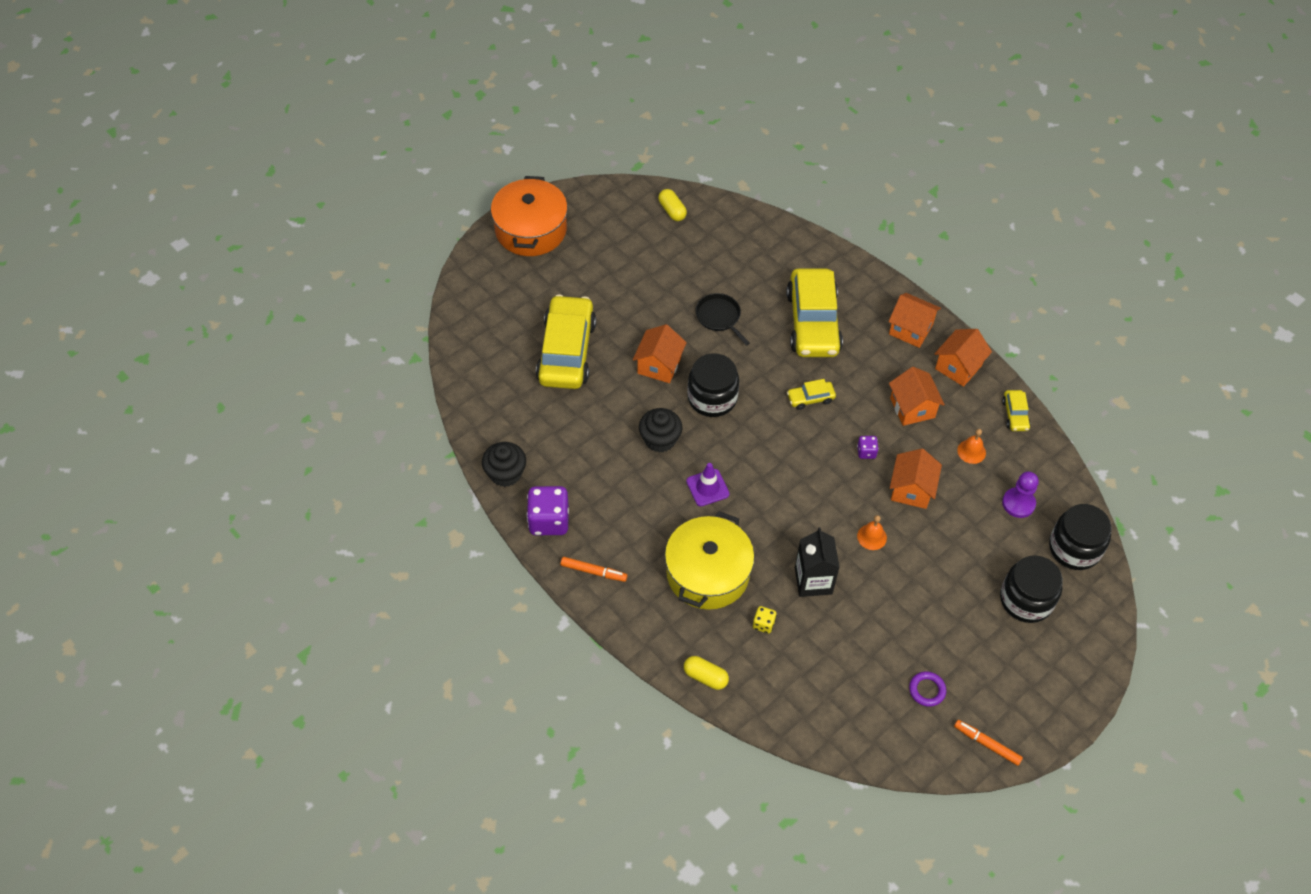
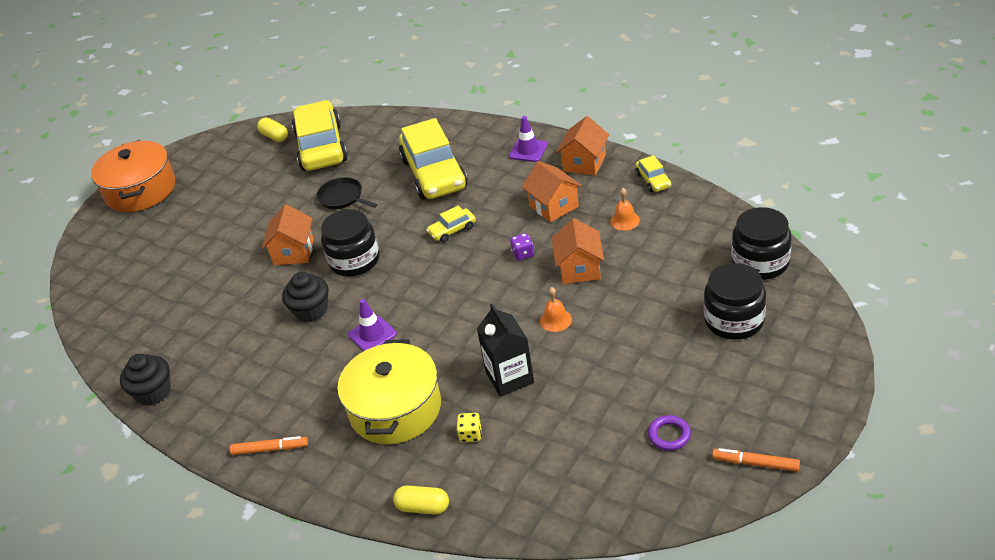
camera: 10 degrees left, 15 degrees down
purple dice [527,486,569,535] -> none
yellow car [536,294,596,389] -> yellow car moved to [292,100,348,171]
orange house [888,293,941,348] -> purple traffic cone [509,116,548,162]
purple pawn [1002,472,1039,518] -> none

